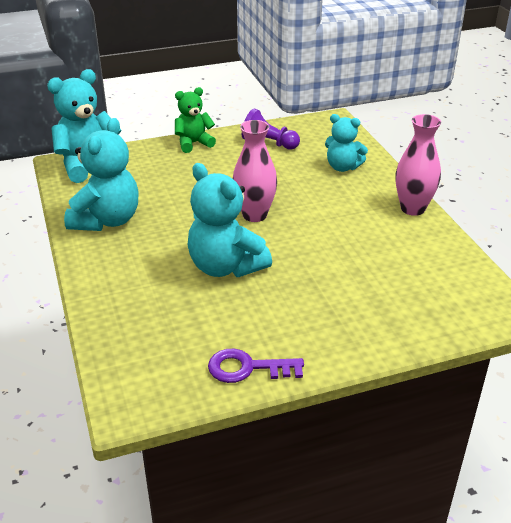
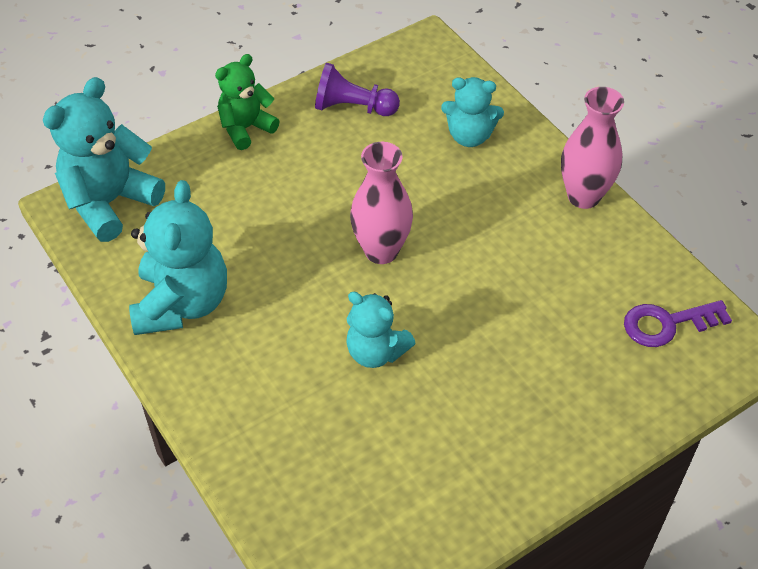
camera: 15 degrees left, 15 degrees up
turquoise teddy bear [188,163,272,277] -> turquoise teddy bear [346,292,416,368], size x0.62
purple key [208,349,304,383] -> purple key moved to [624,300,732,347]

